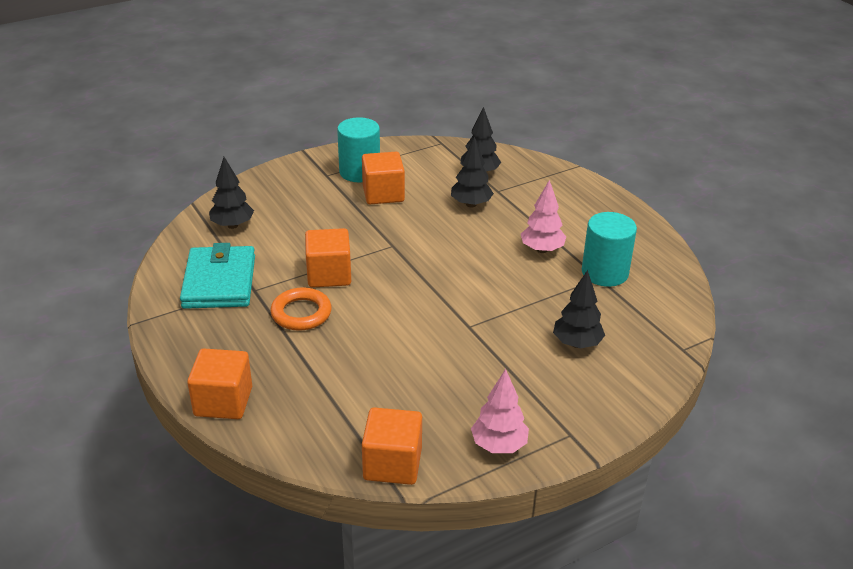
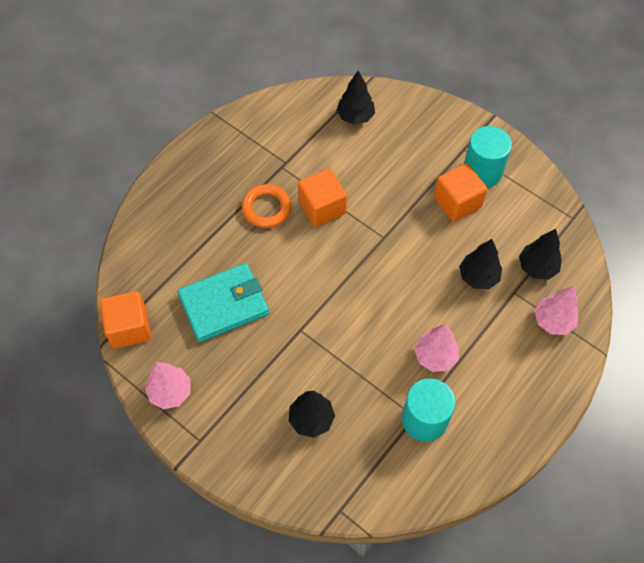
camera: 70 degrees right, 25 degrees up
turquoise wallet [180,243,255,309] -> turquoise wallet moved to [177,263,269,342]
orange cube [187,349,252,419] -> none
none -> pink tree [534,286,579,335]

